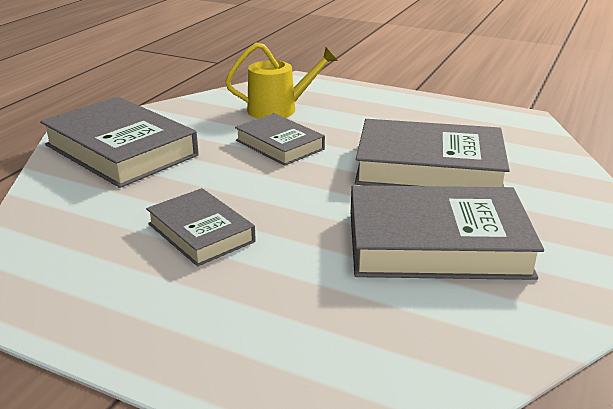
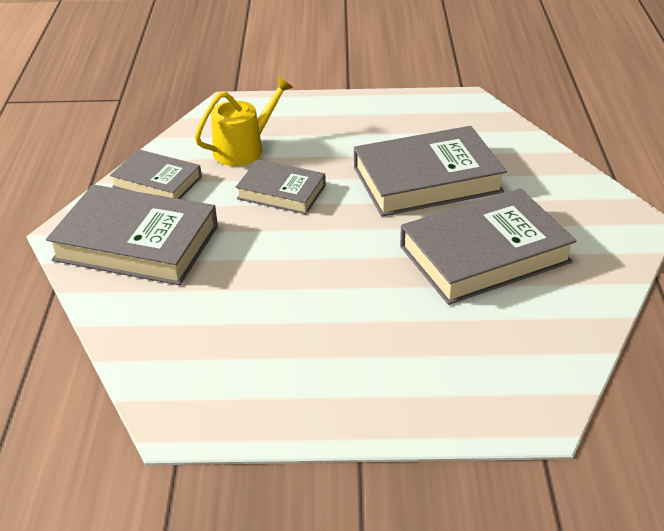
camera: 25 degrees left, 10 degrees up
grey book [146,188,256,266] -> grey book moved to [110,149,202,199]

